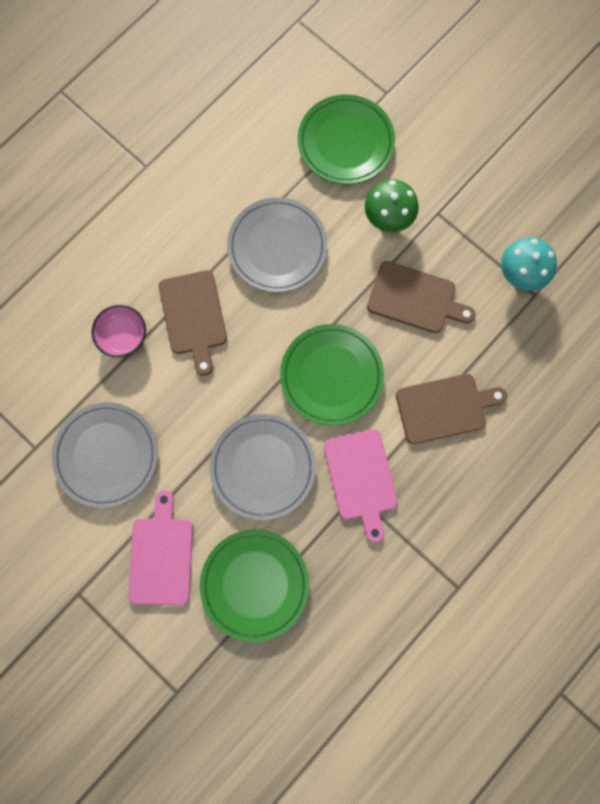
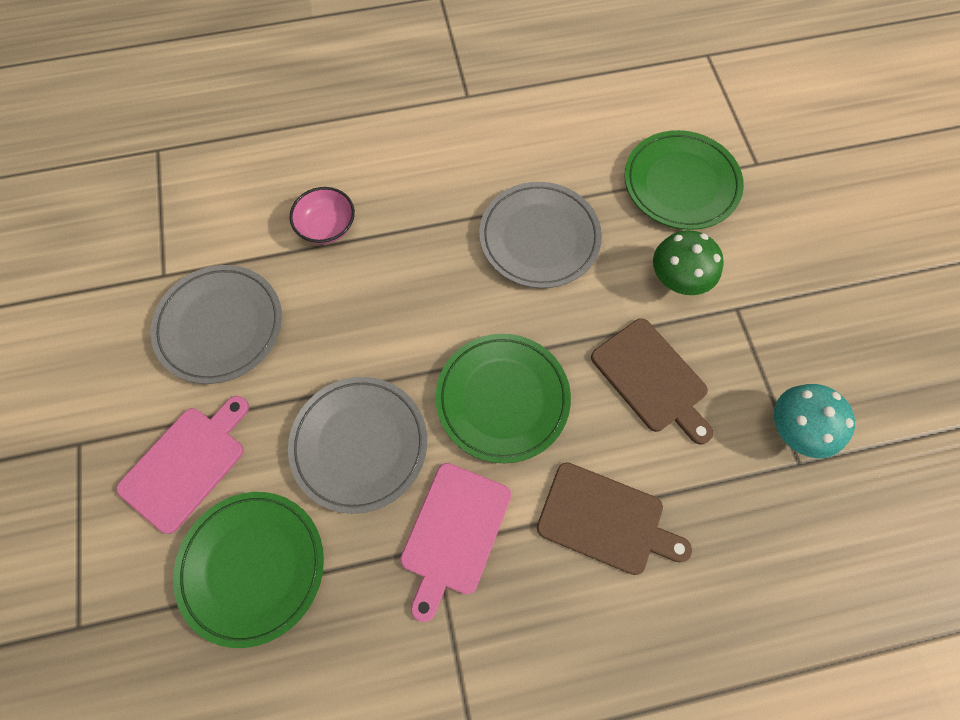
camera: 35 degrees right, 10 degrees down
brown cutting board [159,270,227,376] -> none

